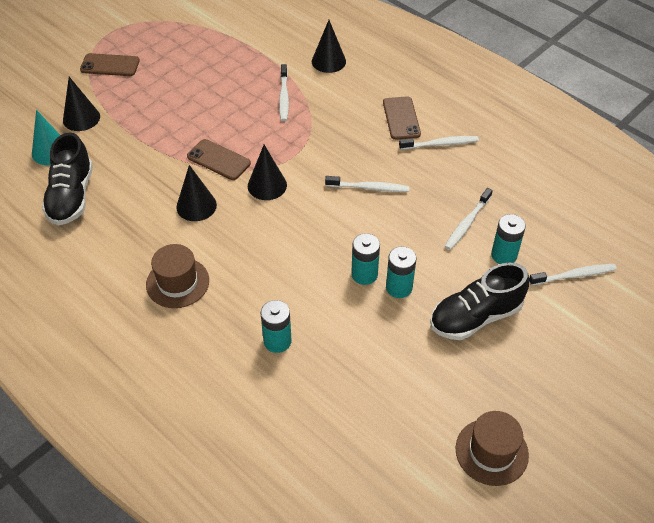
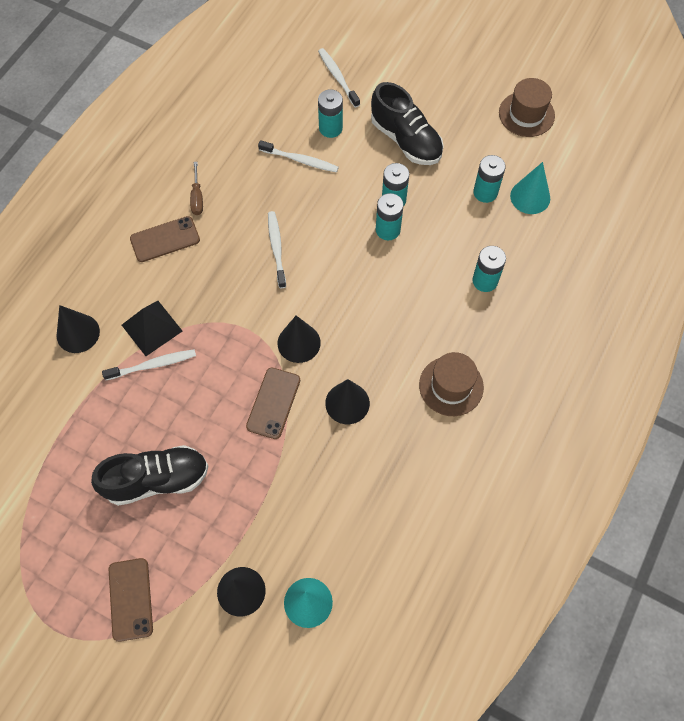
camera: 105 degrees left, 15 degrees up
black shoe [42,132,93,225] -> black shoe moved to [91,445,208,506]
white toothbrush [399,136,479,150] -> brown screwdriver [190,162,203,215]
none -> black pyramid [122,301,182,356]
none -> turquoise battery [473,155,506,203]
none -> turquoise cone [510,162,550,214]

